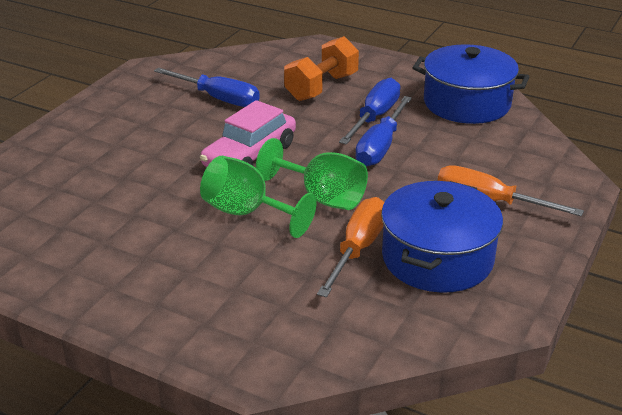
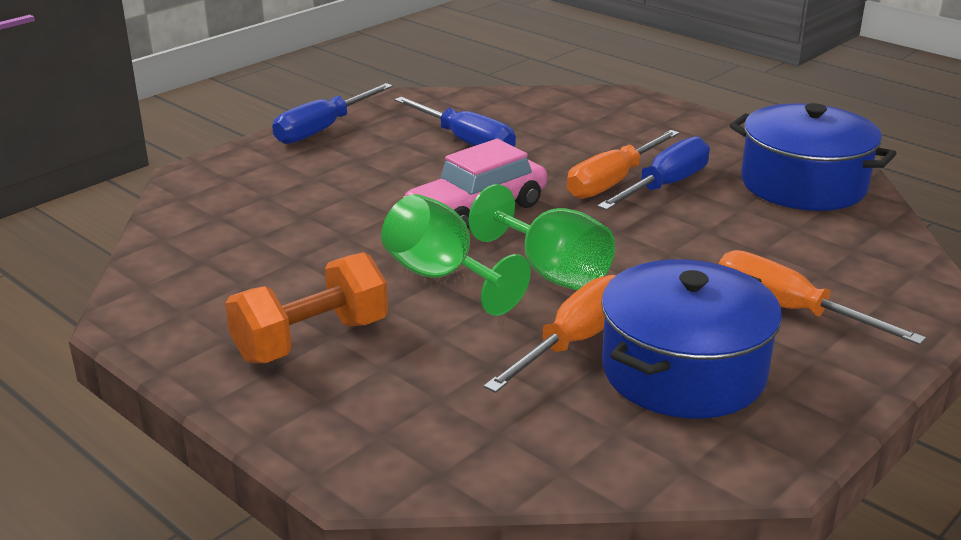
camera: 15 degrees right, 5 degrees down
orange dumbbell [284,36,359,101] -> orange dumbbell moved to [225,252,388,363]
blue screwdriver [355,96,412,166] -> blue screwdriver moved to [272,83,393,144]
none -> orange screwdriver [567,130,679,199]

